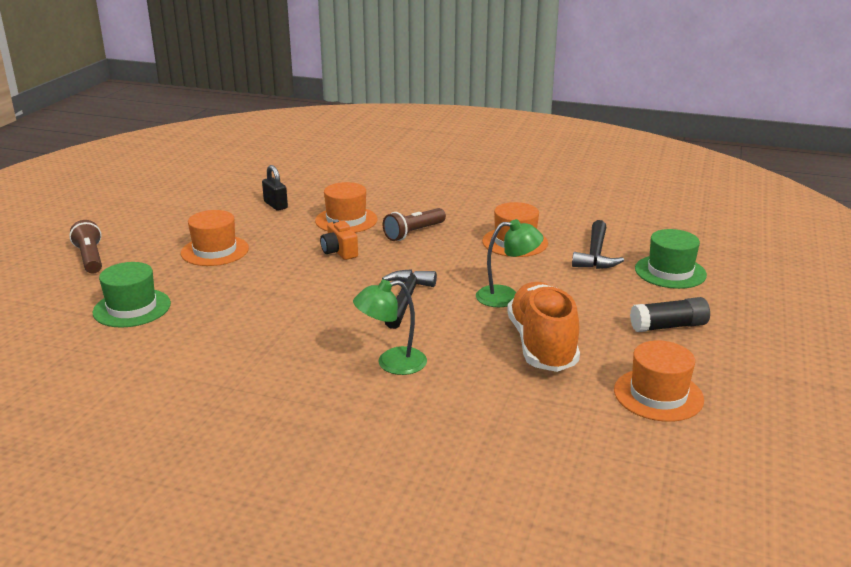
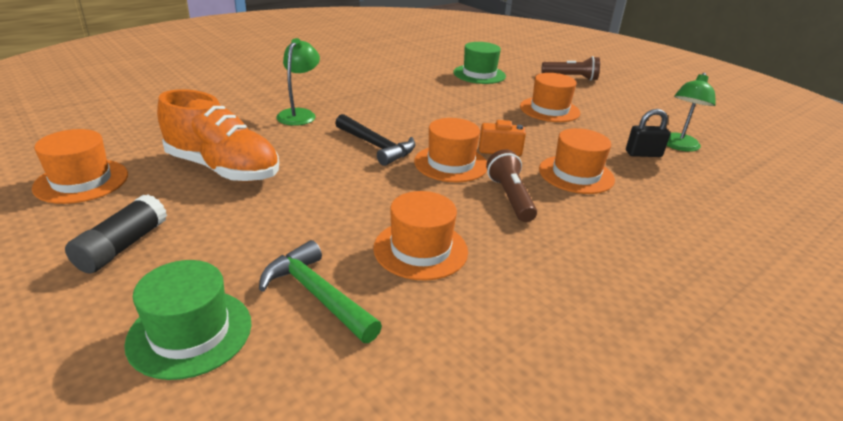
camera: 120 degrees right, 5 degrees up
green lamp [476,219,543,307] -> green lamp moved to [667,73,716,152]
black hammer [572,220,624,269] -> green hammer [259,240,382,343]
none -> orange hat [414,118,487,182]

